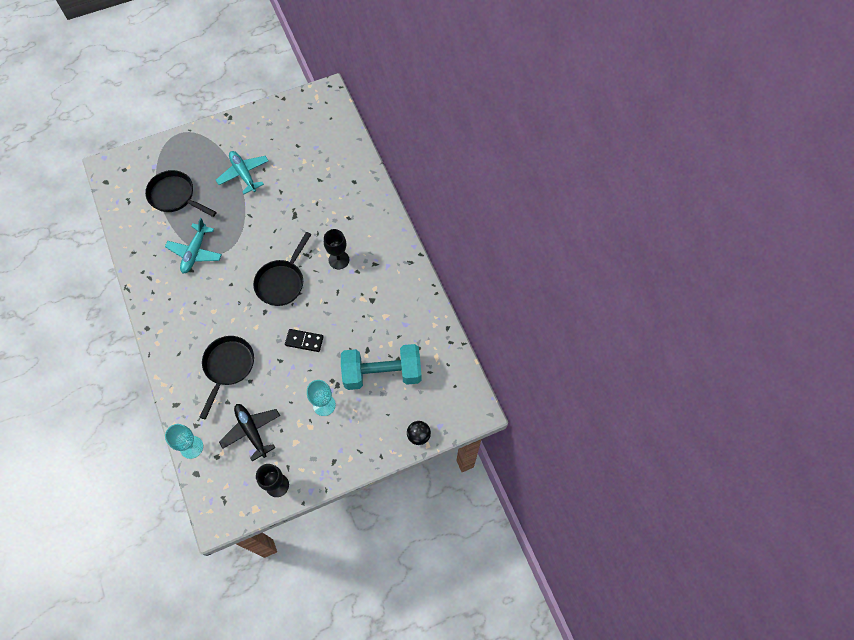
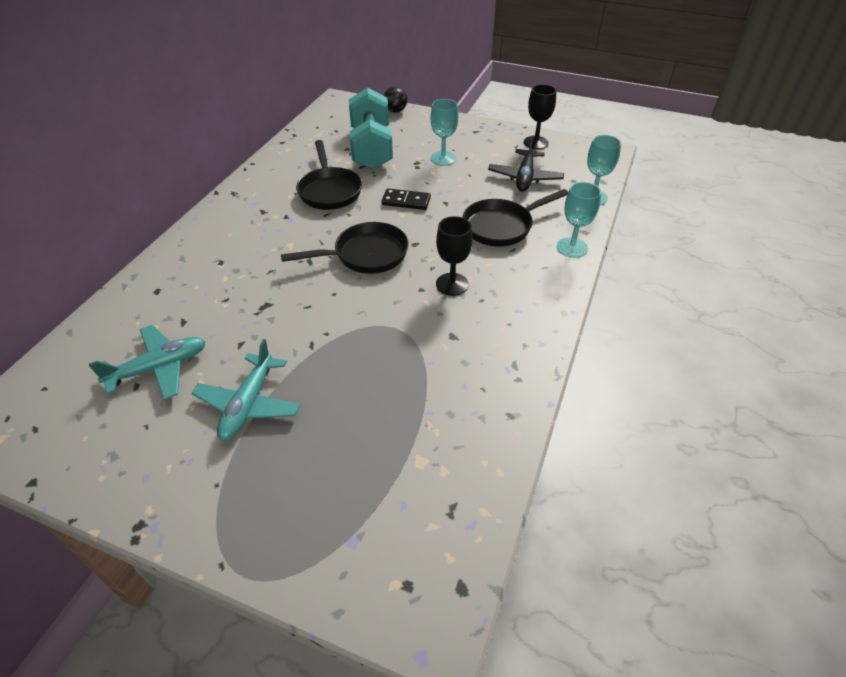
camera: 135 degrees left, 20 degrees down
black pan [145,170,216,217] -> black pan moved to [296,140,362,210]
turquoise plane [165,218,222,273] -> turquoise plane moved to [88,325,206,400]
black domino [285,329,324,352] -> black domino turned 45 degrees counterclockwise [381,188,431,210]
black goblet [324,229,349,269] -> black goblet moved to [436,216,473,296]
turquoise dumbbell [341,344,422,390] -> turquoise dumbbell turned 45 degrees clockwise [349,88,393,170]
none -> turquoise goblet [557,182,601,258]

